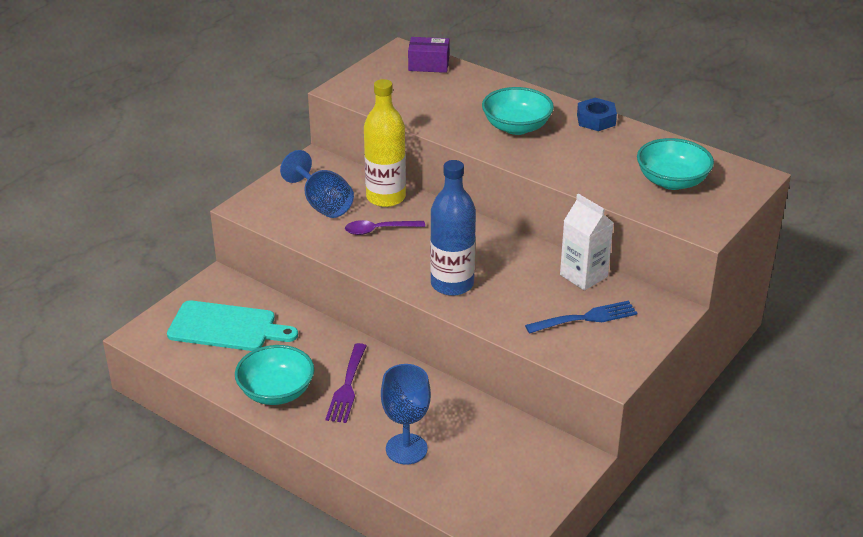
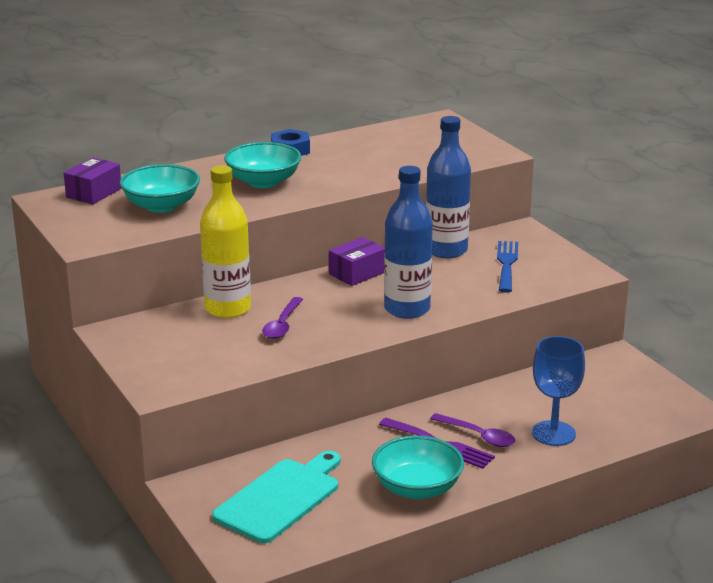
camera: 65 degrees left, 10 degrees down
blue goblet [280,150,354,218] -> none
white carton [560,194,614,291] -> blue bottle [426,116,471,258]
turquoise bowl [637,138,714,190] -> turquoise bowl moved to [120,164,200,213]
none -> purple box [329,237,385,286]
none -> purple spoon [430,413,515,447]

